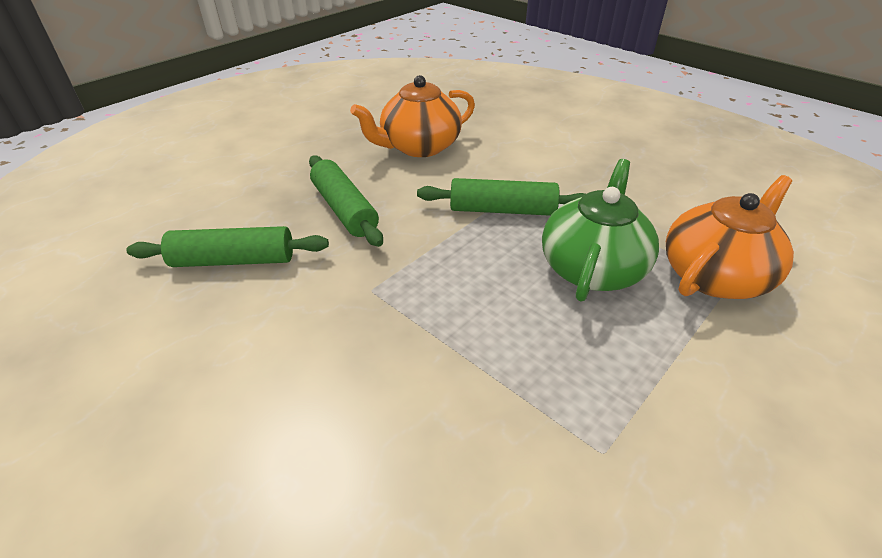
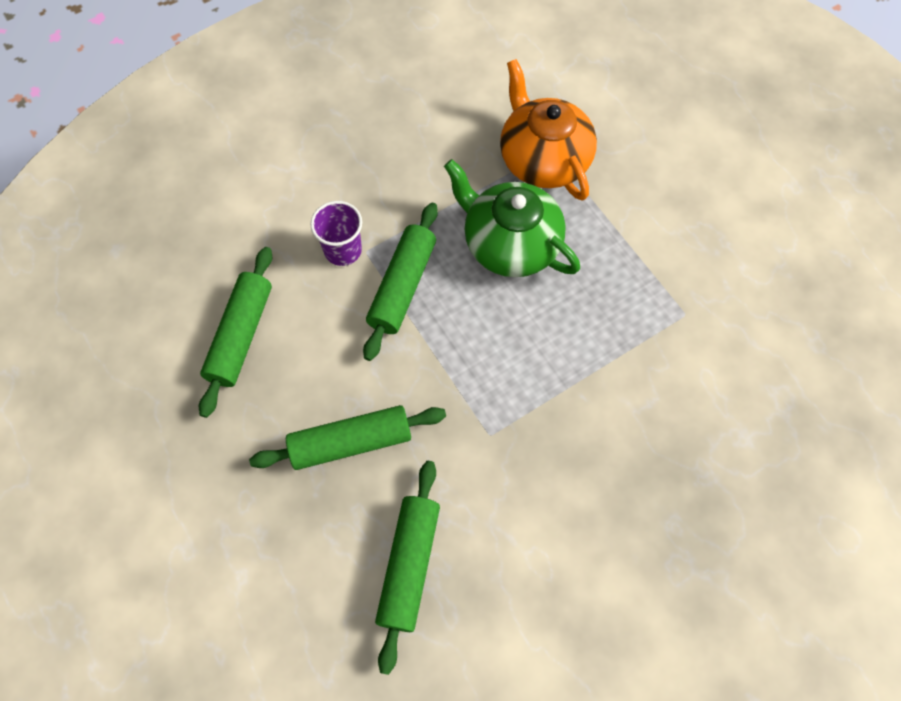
camera: 75 degrees left, 25 degrees up
orange teapot [350,75,475,157] -> green rolling pin [199,247,272,418]
none -> purple cup [310,201,362,266]

